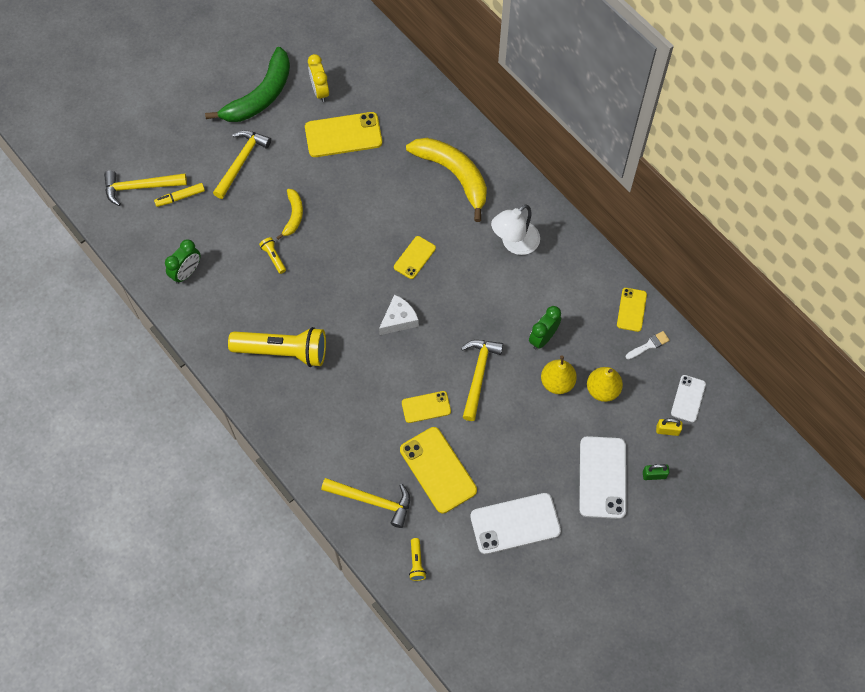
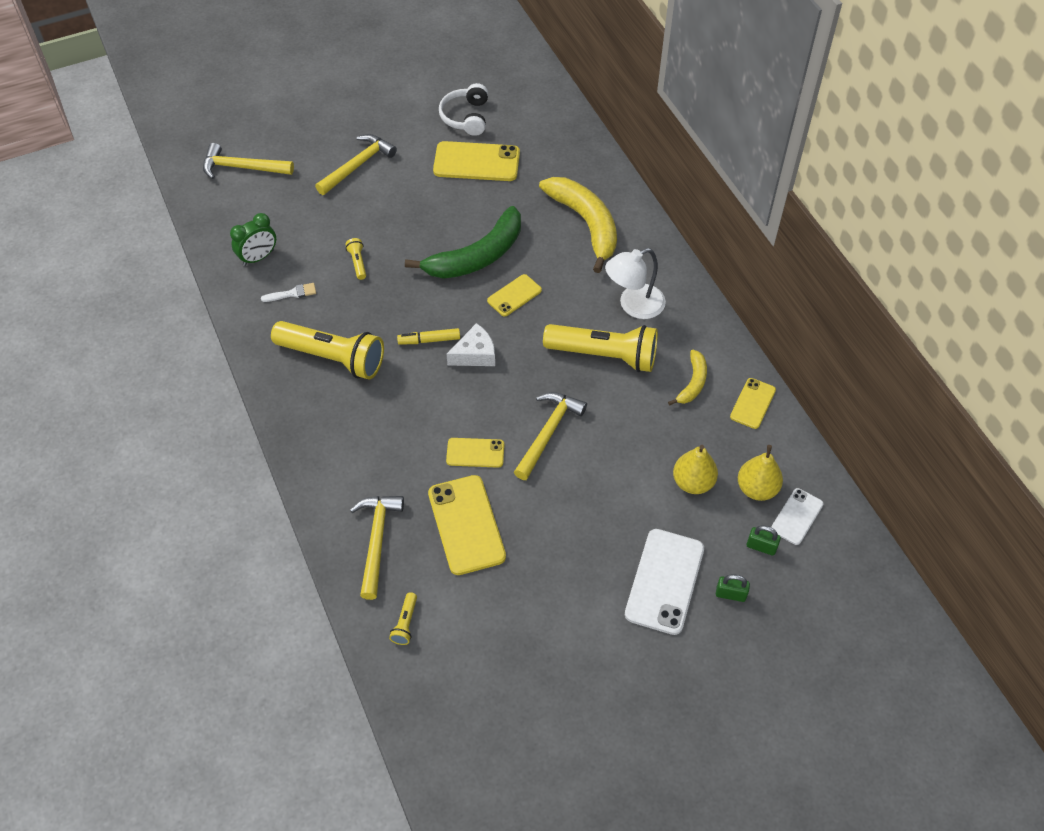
camera: 15 degrees right, 10 degrees down
yellow marker [154,183,205,207] -> yellow marker moved to [397,328,460,345]
green banana [205,47,290,122] -> green banana moved to [405,206,521,279]
yellow banana [276,189,303,240] -> yellow banana moved to [668,350,707,406]
yellow clock [308,54,329,102] -> white headphones [439,83,488,136]
yellow hammer [321,478,410,528] -> yellow hammer turned 120 degrees counterclockwise [350,496,404,600]
white phone [470,493,561,554] -> none
green clock [529,306,561,349] -> none
yellow pear [541,355,577,394] -> yellow pear moved to [738,445,783,501]
white brush [626,331,670,360] -> white brush moved to [261,283,316,302]
yellow padlock [656,418,682,436] -> green padlock [747,526,781,556]
none -> yellow flashlight [543,324,658,372]

